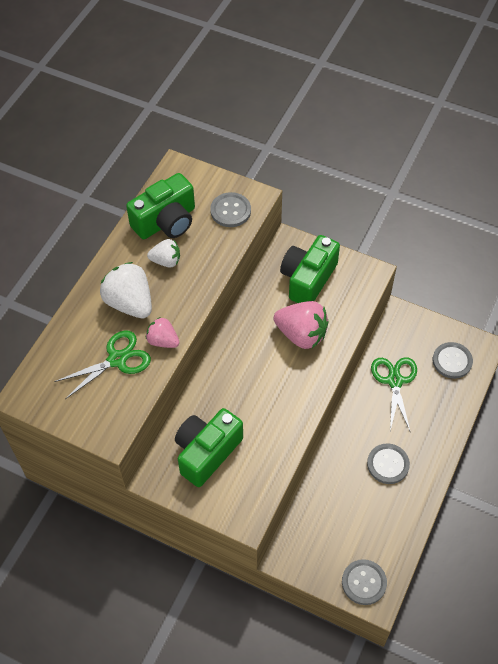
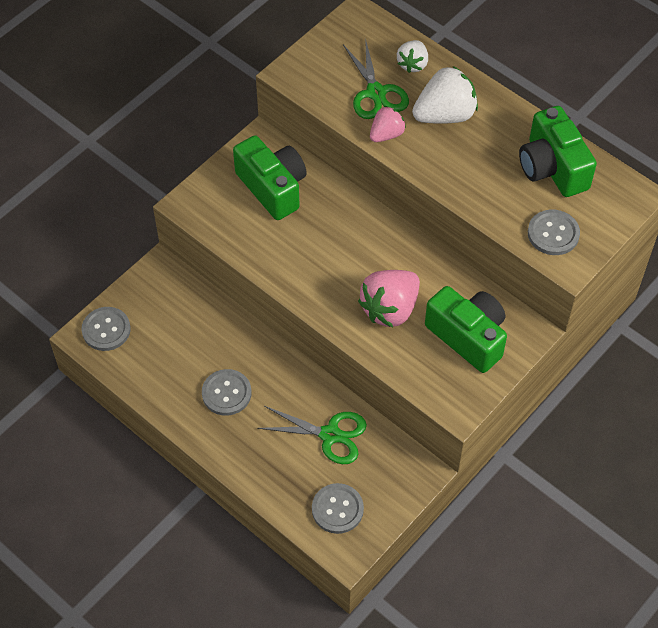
camera: 105 degrees right, 0 degrees up
white strawberry [147,239,180,268] -> white strawberry moved to [397,40,428,73]

